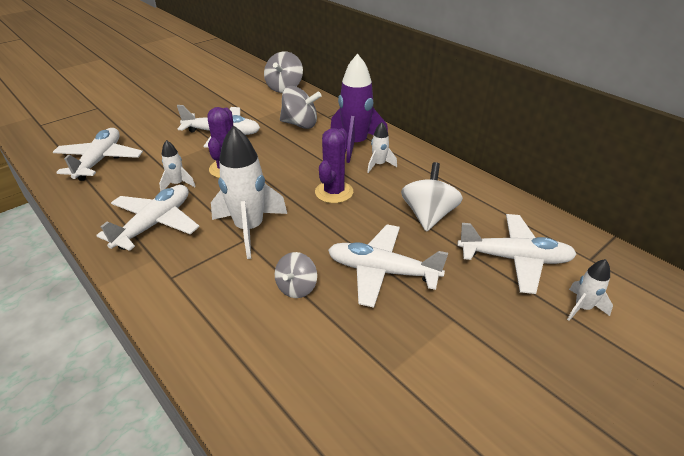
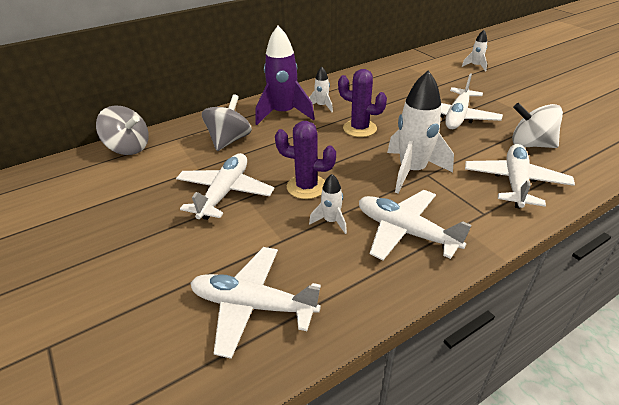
camera: 80 degrees left, 0 degrees up
grey spinning top [275,252,317,298] -> none
white spinning top [401,162,463,232] -> white spinning top moved to [512,103,563,148]
white plane [458,214,577,294] -> white plane moved to [465,144,575,209]

